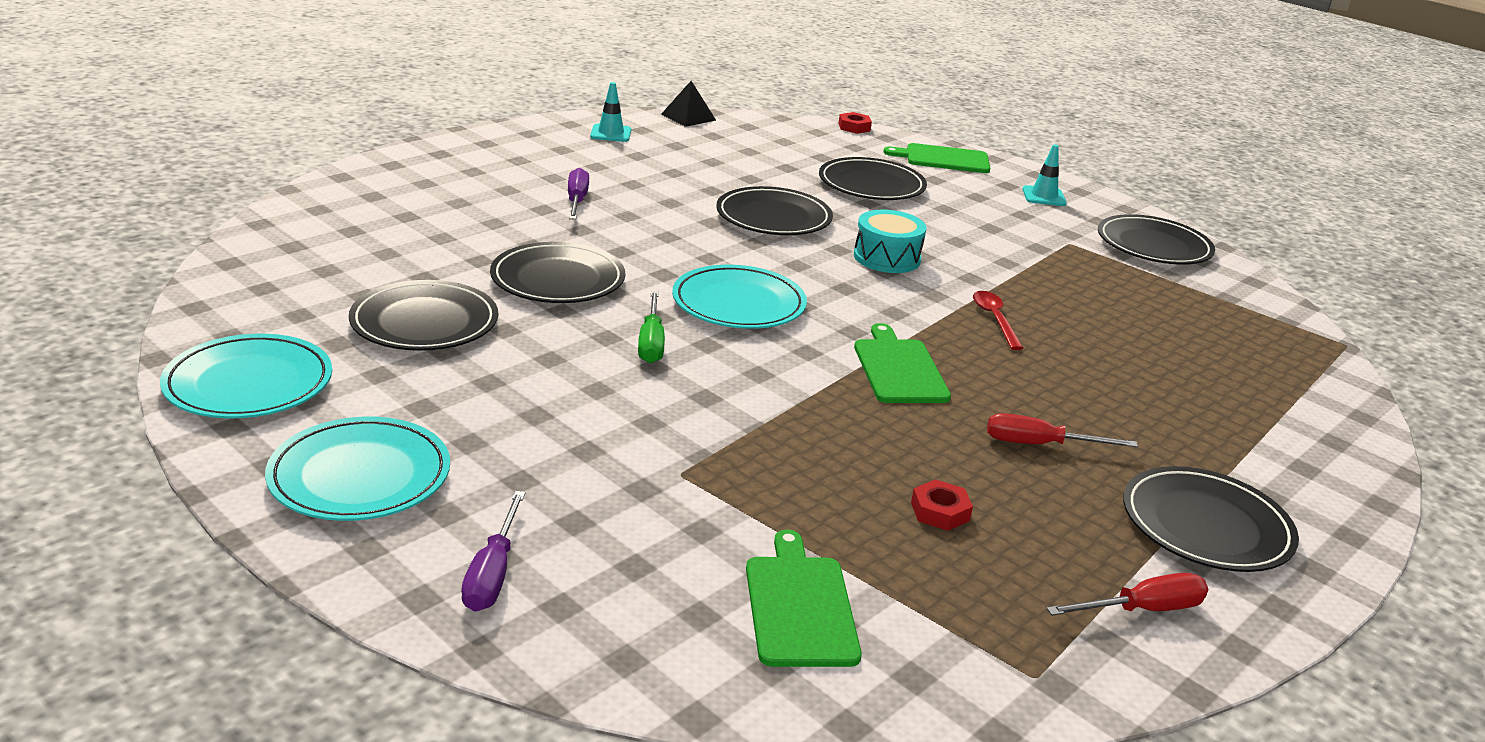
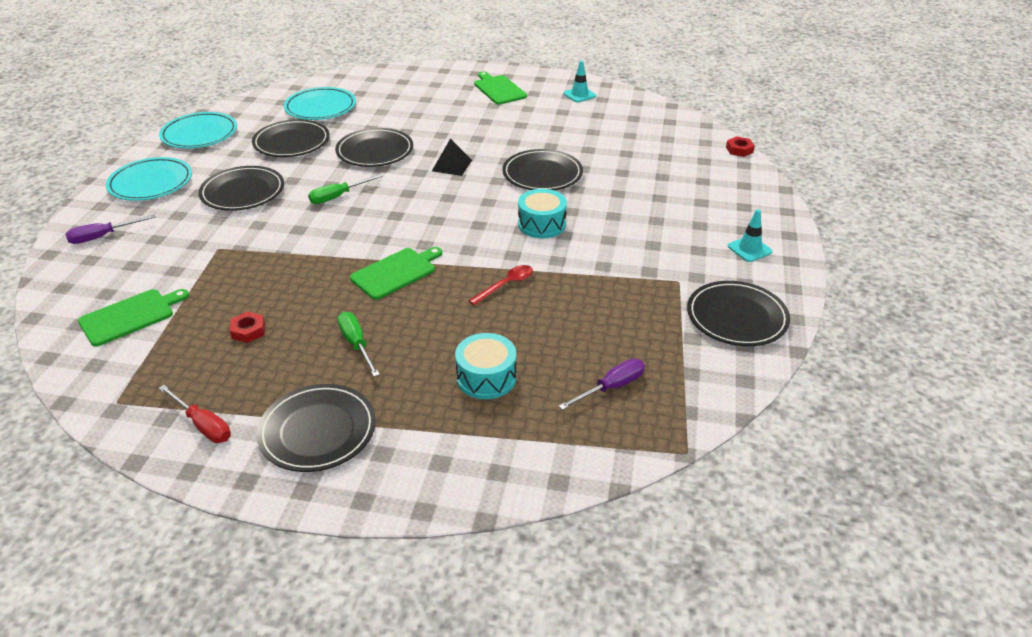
camera: 60 degrees right, 10 degrees up
purple screwdriver [568,168,589,220] -> purple screwdriver moved to [558,359,645,410]
black pyramid [661,81,716,127] -> black pyramid moved to [432,138,472,176]
turquoise plate [672,265,807,329] -> turquoise plate moved to [284,87,356,120]
black plate [819,157,927,200] -> black plate moved to [198,166,284,211]
green cutting board [883,143,990,173] -> green cutting board moved to [474,72,527,105]
red screwdriver [987,413,1138,447] -> green screwdriver [337,312,380,377]
none -> turquoise drum [455,333,516,399]

